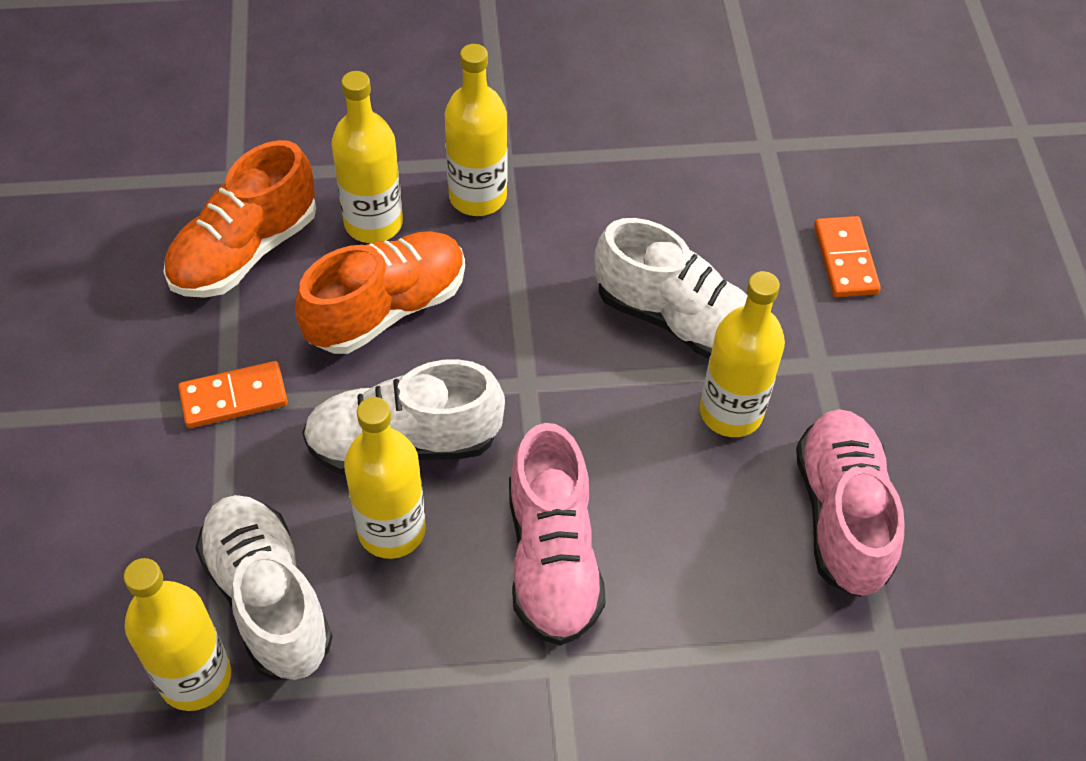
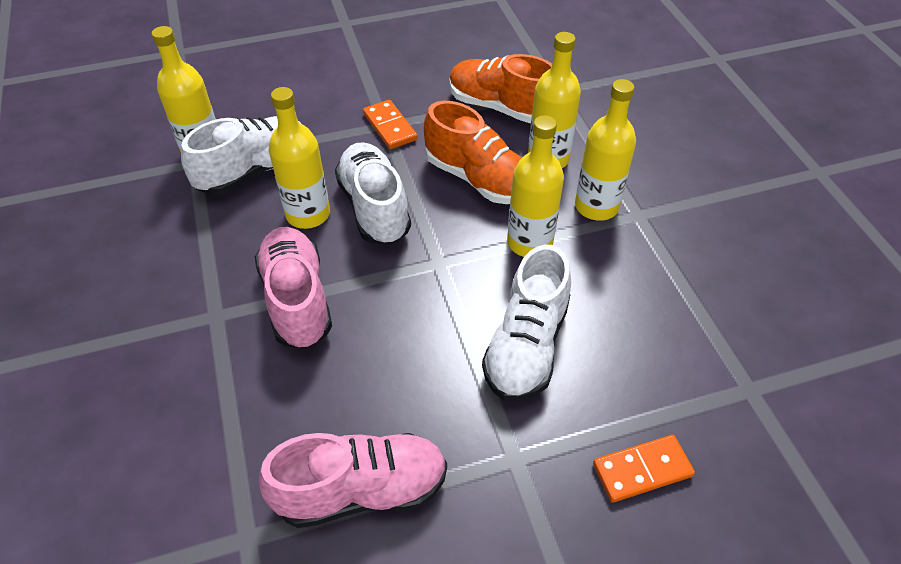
camera: 80 degrees right, 5 degrees down
pink shoe [509,423,606,646] -> pink shoe turned 90 degrees clockwise [255,227,332,349]
yellow bottle [700,271,785,437] -> yellow bottle moved to [507,115,564,257]

